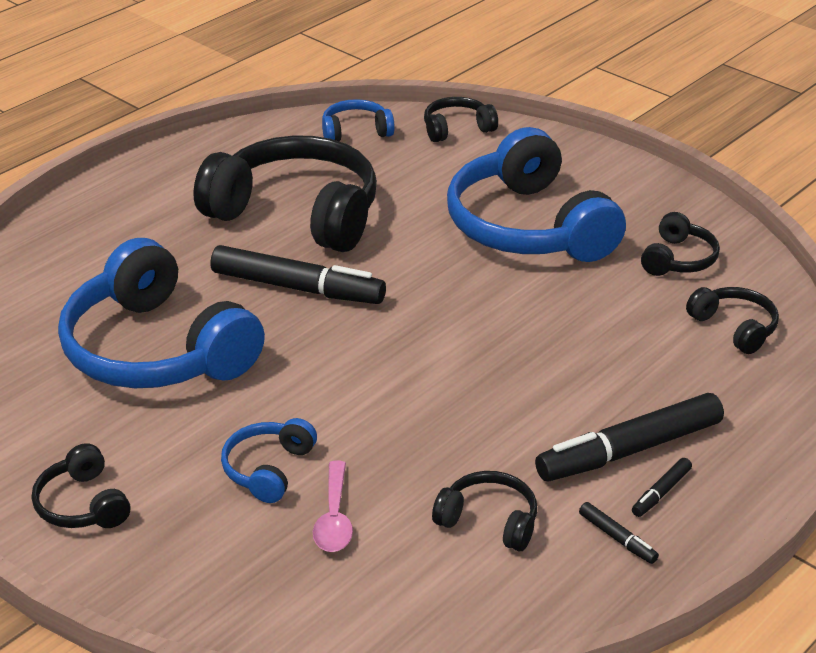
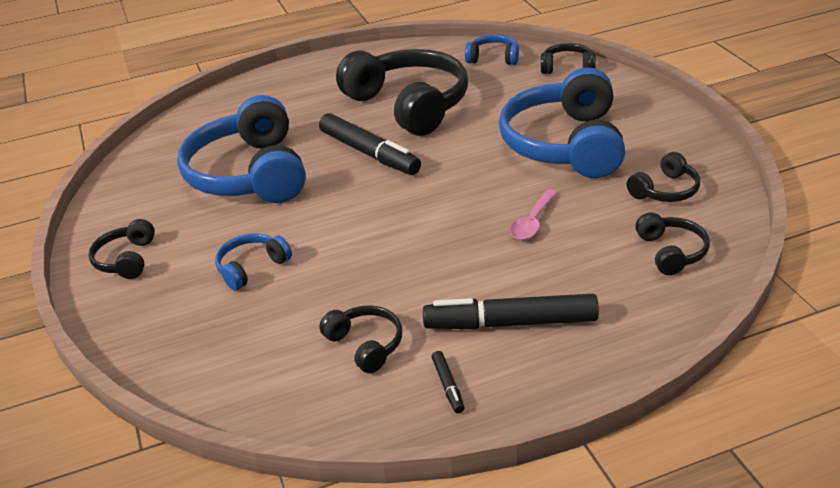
camera: 30 degrees right, 0 degrees up
pink spoon [313,461,353,552] -> pink spoon moved to [510,189,557,240]
black marker [632,458,692,517] -> none

